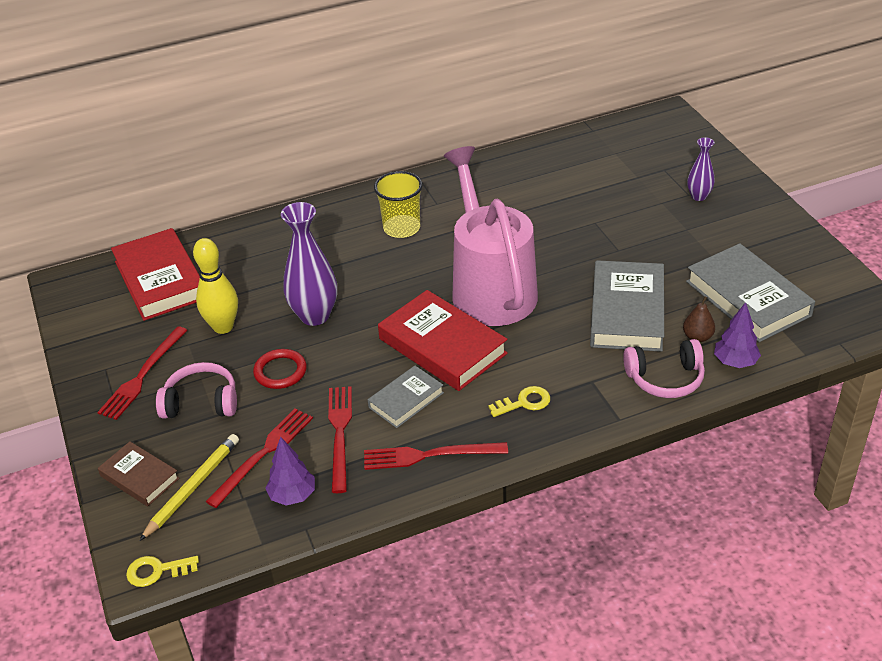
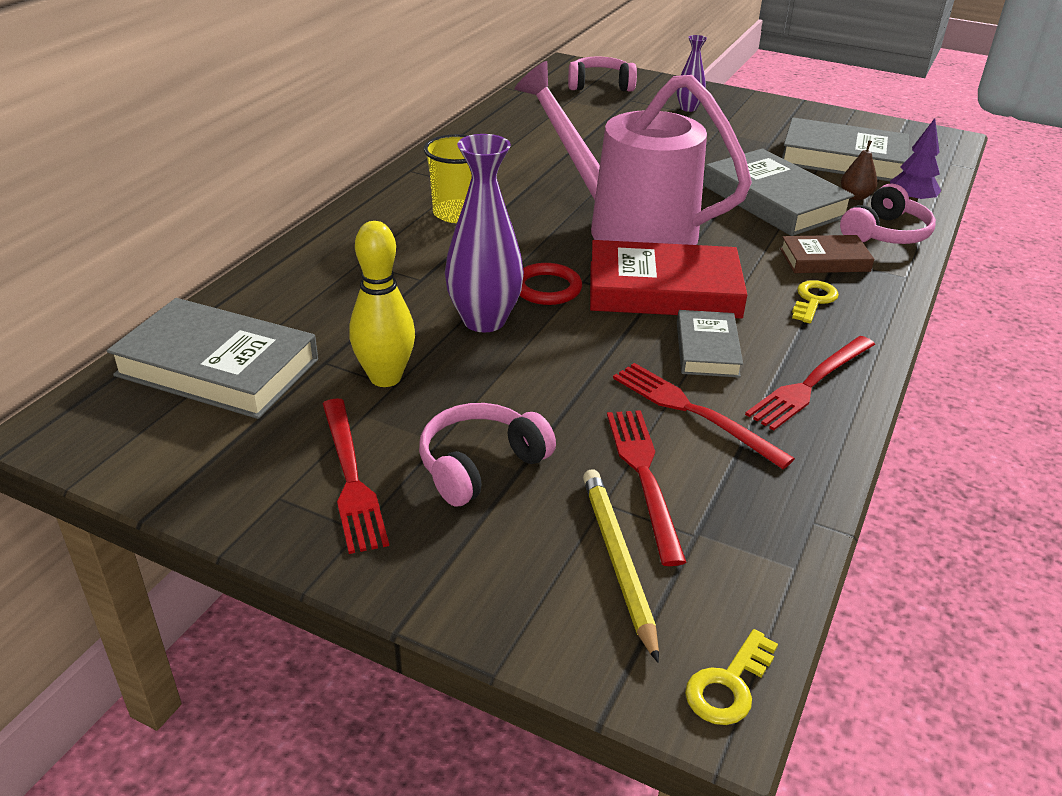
camera: 45 degrees left, 5 degrees down
brown book [98,441,179,507] -> brown book moved to [780,235,874,273]
red book [111,228,200,321] -> grey book [107,298,318,419]
red ring [253,349,307,389] -> red ring moved to [519,263,582,305]
purple tree [265,437,315,506] -> none
none -> pink headphones [568,56,637,91]

